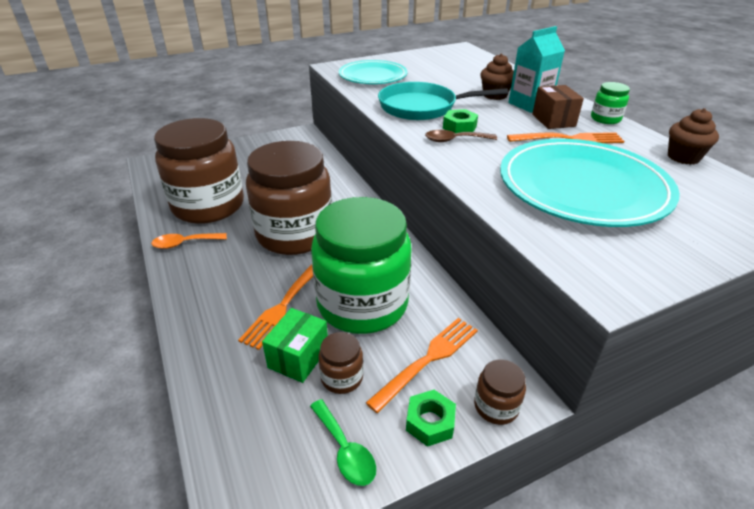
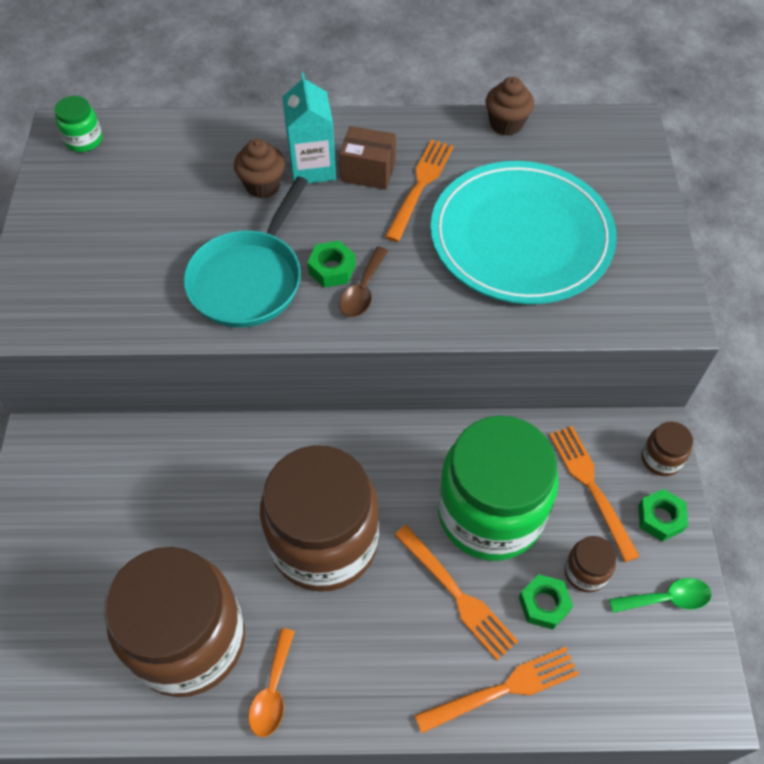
camera: 65 degrees left, 20 degrees up
green box [262,308,328,383] -> green nut [519,574,573,630]
turquoise plate [339,60,407,84] -> none
green jar [591,82,630,124] -> green jar moved to [54,96,102,152]
none -> orange fork [415,647,579,733]

